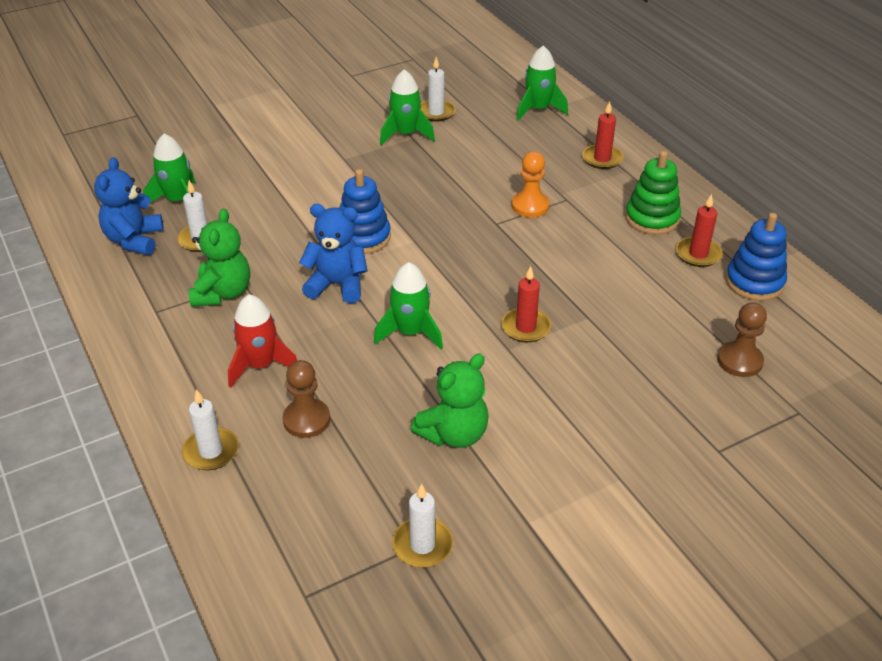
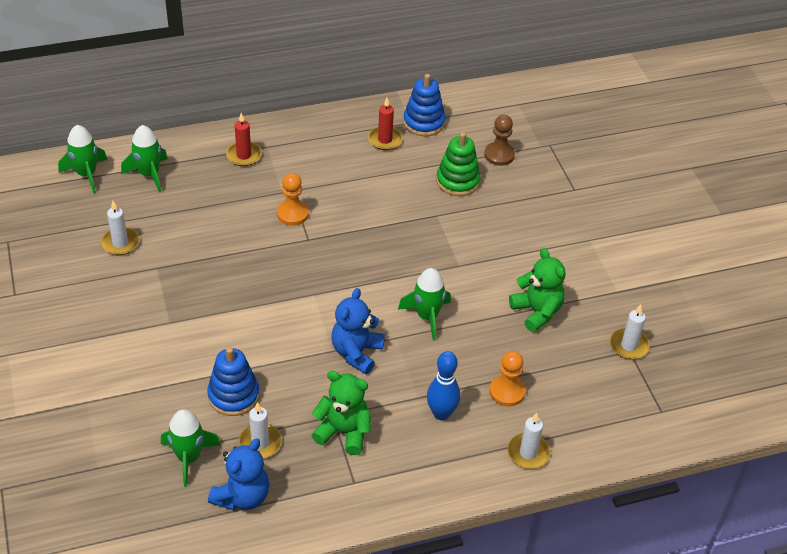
camera: 80 degrees left, 5 degrees up
blue teddy bear [94,157,163,255] -> blue teddy bear turned 75 degrees counterclockwise [208,438,269,510]
red rocket [228,294,297,388] -> blue bowling pin [427,351,461,420]
brown pawn [283,360,330,438] -> orange pawn [489,351,526,406]
blue stacking toy [340,169,391,254] -> blue stacking toy moved to [207,347,260,416]
green rocket [380,69,435,145] -> green rocket moved to [58,125,107,193]
red candle [501,266,551,342] -> none
green stacking toy [625,151,681,234] -> green stacking toy moved to [436,132,481,196]

